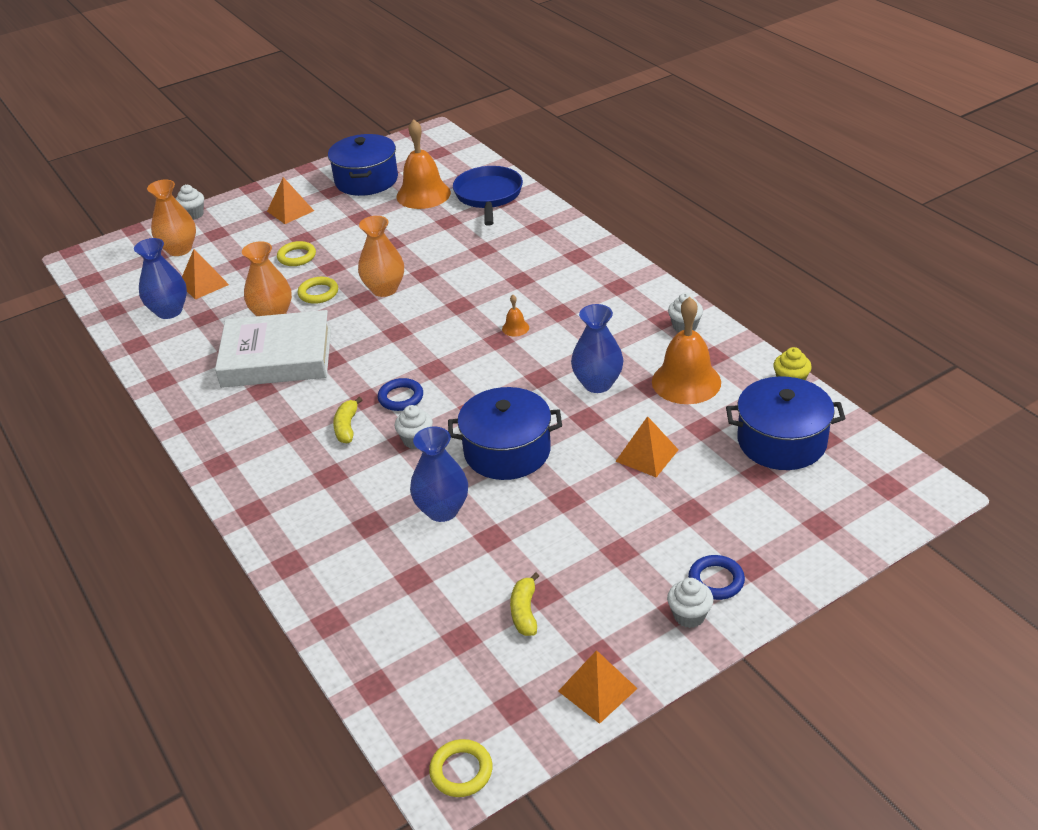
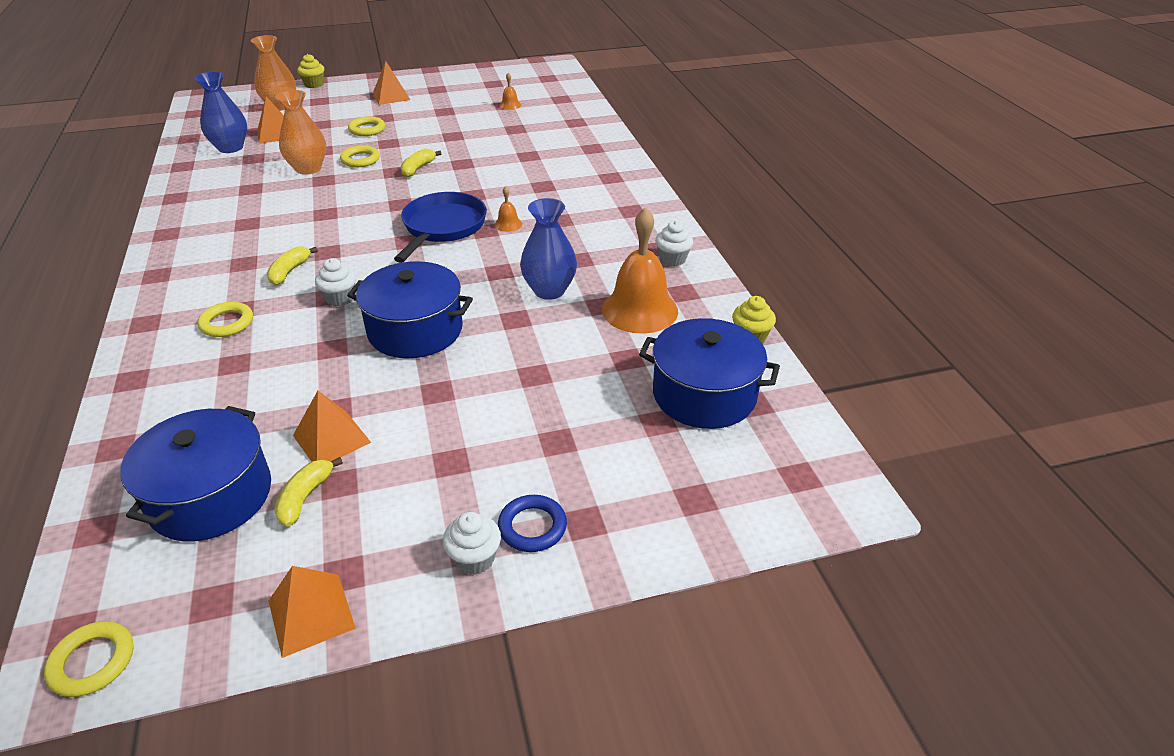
camera: 15 degrees right, 0 degrees up
white cupcake [176,185,204,220] -> yellow cupcake [297,54,324,88]
white book [215,310,331,388] -> none
blue pot [328,134,398,196] -> blue pot moved to [120,406,271,541]
orange vase [358,216,404,297] -> yellow banana [401,149,441,177]
blue ring [378,378,423,411] -> none
orange bell [397,119,451,209] -> orange bell [500,73,521,110], size x0.42
blue vase [410,427,468,522] -> none
blue pan [453,166,523,226] -> blue pan moved to [394,192,487,263]
orange pyramid [616,416,679,477] -> orange pyramid moved to [293,391,371,462]
none -> yellow ring [198,302,253,337]

